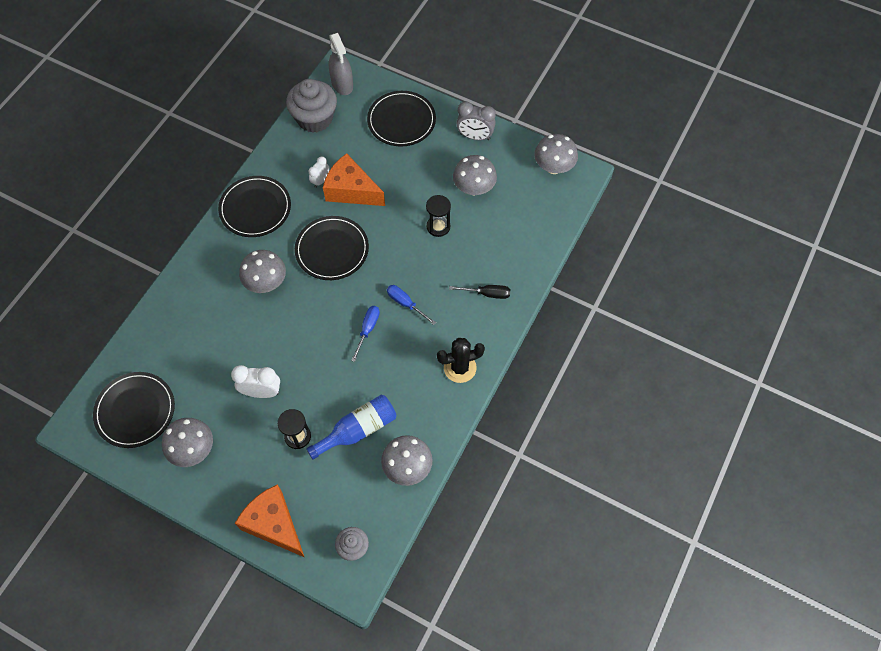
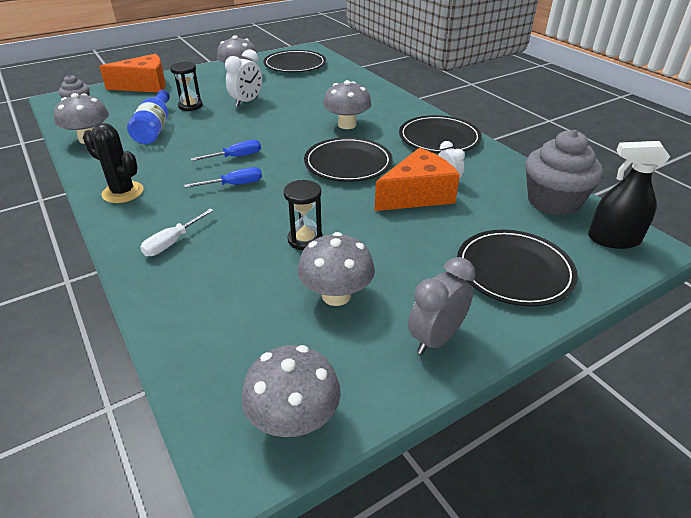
camera: 120 degrees right, 25 degrees down
grey spray bottle [329,33,353,95] -> black spray bottle [588,141,670,249]
blue screwdriver [351,306,380,362] -> blue screwdriver turned 75 degrees counterclockwise [191,140,261,161]
black cactus [437,338,485,383] -> black cactus turned 75 degrees counterclockwise [83,123,144,203]
black screwdriver [449,285,510,299] -> white screwdriver [140,209,214,256]

